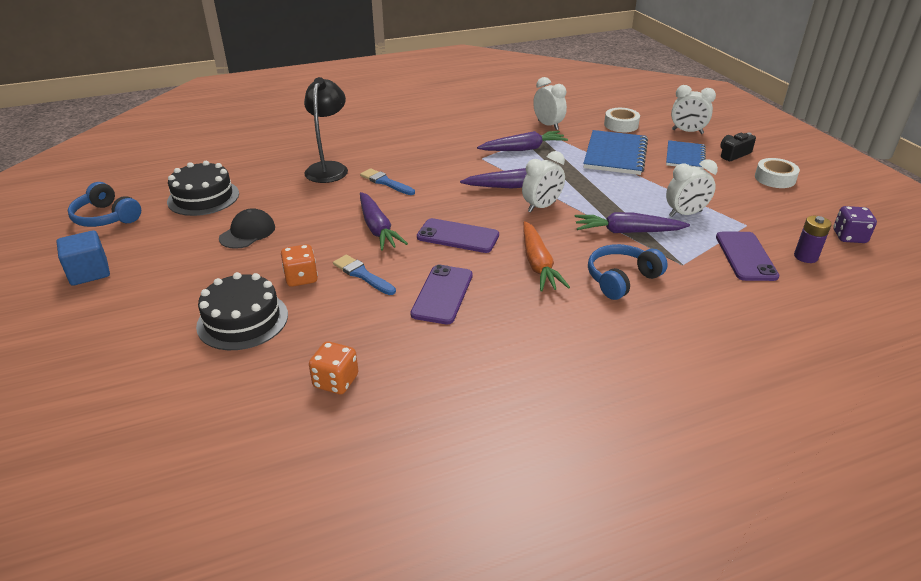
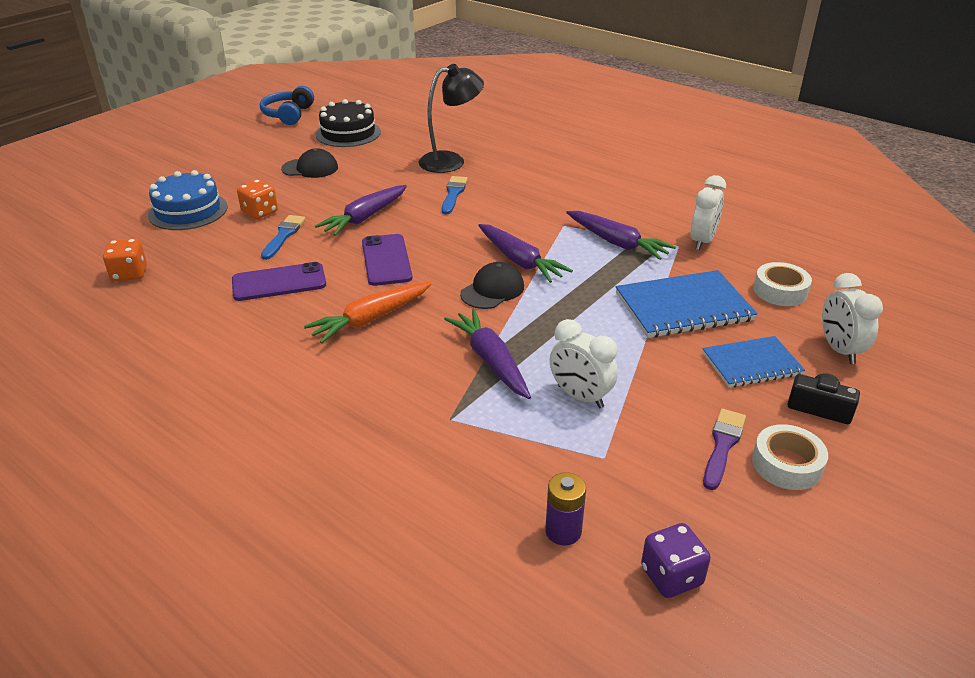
camera: 60 degrees right, 0 degrees up
blue cube [57,230,110,286] -> none
black cake [196,272,288,350] -> blue cake [148,170,228,230]
white clock [522,151,565,212] -> black cap [460,262,524,309]
blue headphones [588,244,668,300] -> none
purple phone [716,232,780,281] -> none
none -> purple brush [703,409,746,490]

